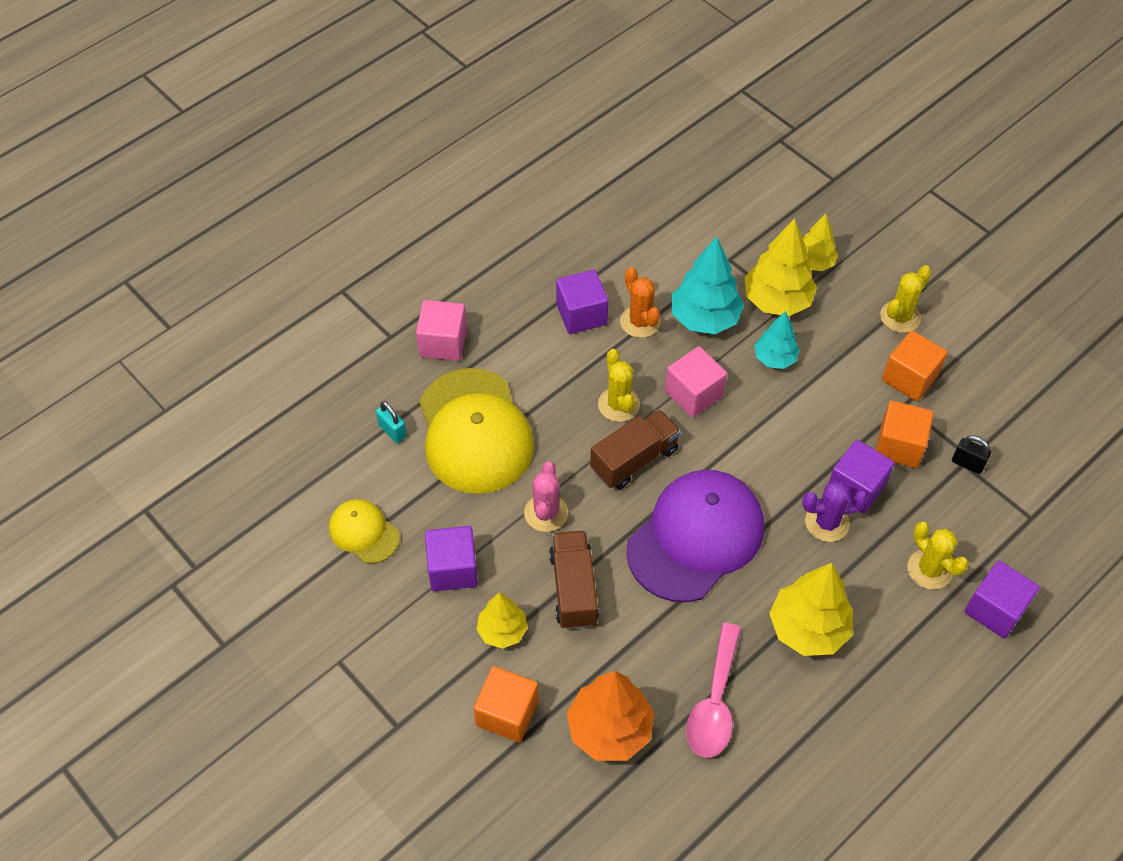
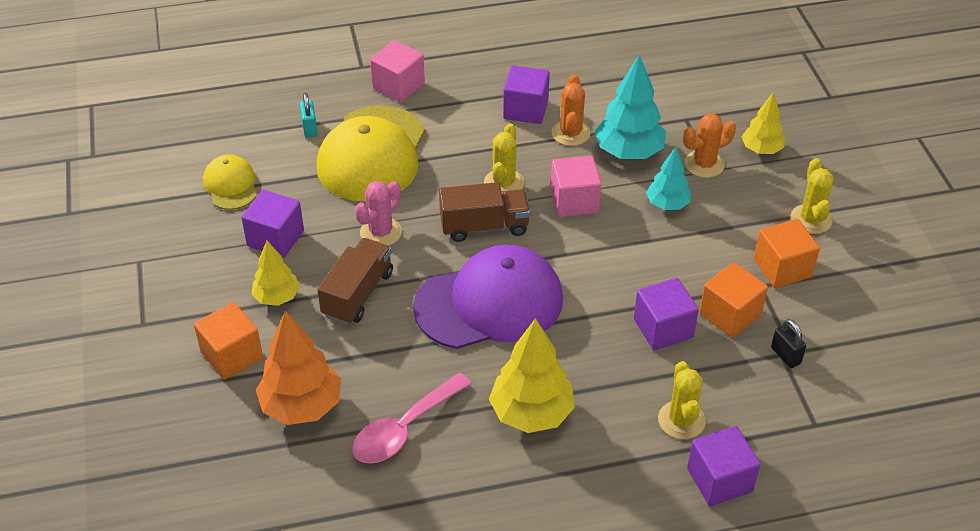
camera: 30 degrees right, 10 degrees down
yellow tree [745,218,817,316] -> orange cactus [683,113,736,178]
purple cactus [802,481,868,542] -> none
yellow cactus [880,265,931,333] -> yellow cactus turned 75 degrees counterclockwise [790,158,834,234]

